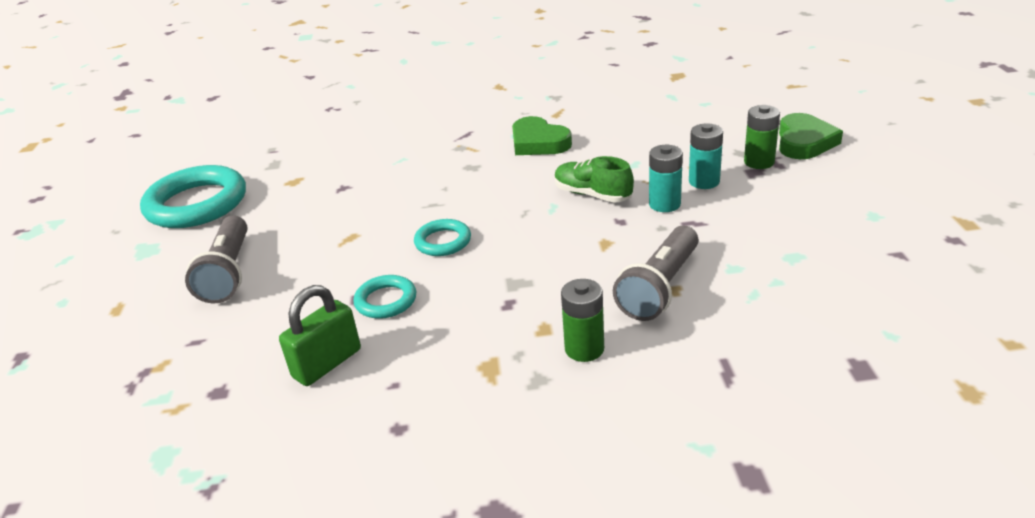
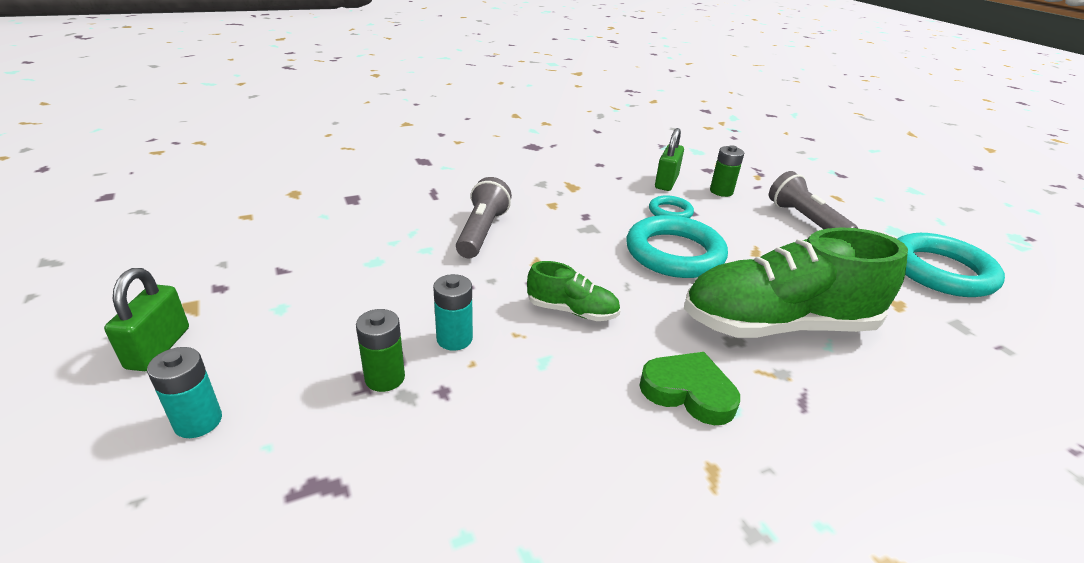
camera: 155 degrees right, 0 degrees up
turquoise ring [414,219,471,256] -> turquoise ring [626,215,728,278], size x2.00
green battery [561,279,604,362] -> green battery moved to [710,145,744,197]
turquoise battery [649,145,683,212] -> turquoise battery moved to [147,347,222,438]
green heart [779,113,843,159] -> none
none -> green padlock [104,268,189,371]
none -> green shoe [684,227,908,338]

